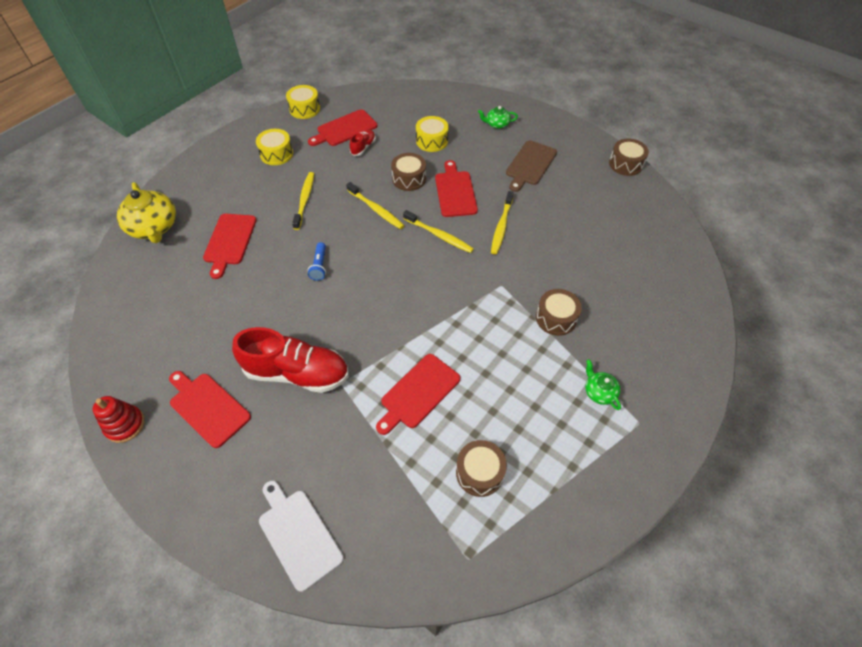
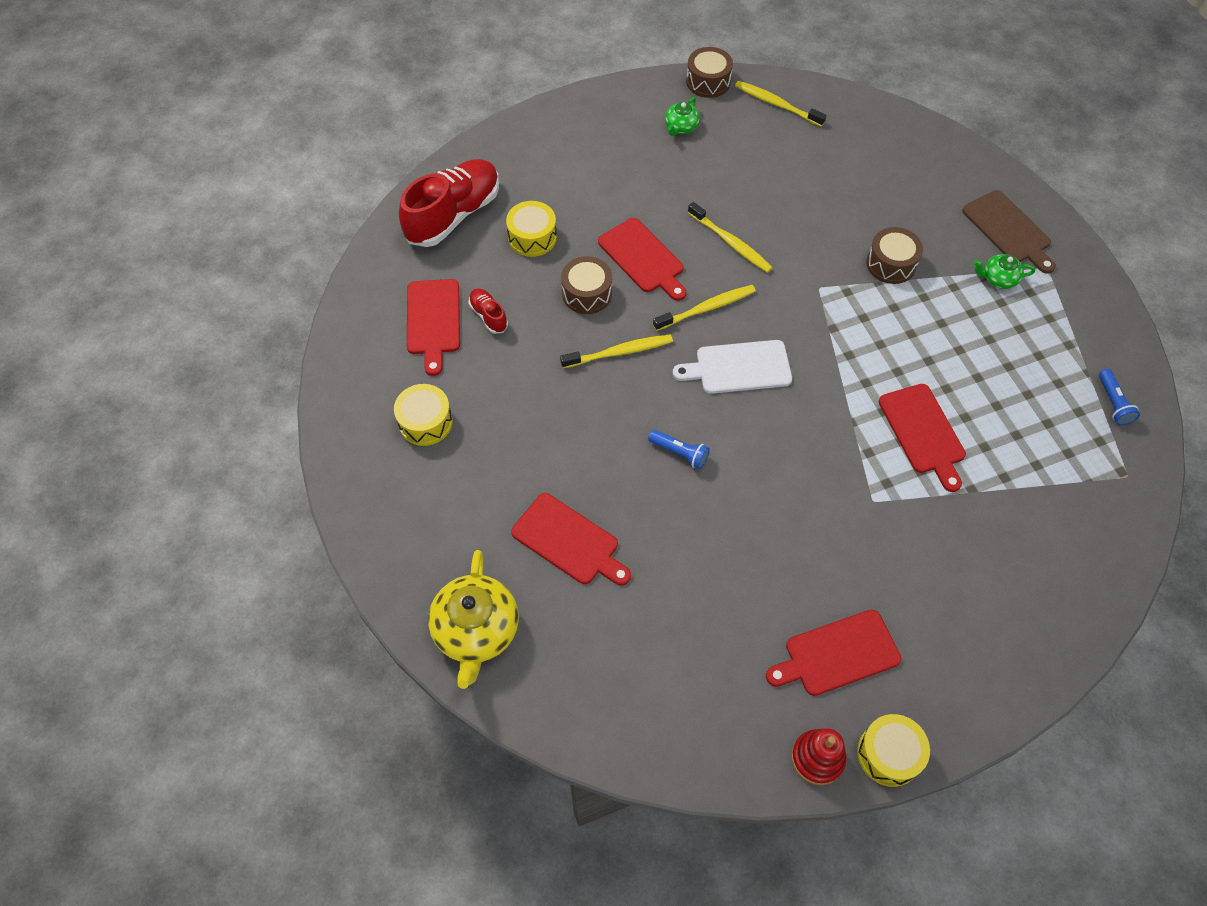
camera: 60 degrees left, 5 degrees up
yellow teapot [117,182,176,243] -> yellow teapot turned 90 degrees clockwise [428,550,519,689]
red shoe [232,327,349,393] -> red shoe moved to [399,159,499,247]
white cutting board [259,481,344,592] -> white cutting board moved to [673,340,792,394]
yellow drum [286,85,320,119] -> yellow drum moved to [857,714,930,787]
yellow toothbrush [292,172,314,230] -> yellow toothbrush moved to [735,81,826,127]
red cutting board [435,160,478,217] -> red cutting board turned 150 degrees counterclockwise [598,218,687,301]
brown drum [456,440,507,497] -> none
green teapot [478,106,518,129] -> green teapot moved to [665,97,700,136]
brown cutting board [506,140,557,192] -> brown cutting board moved to [962,190,1056,274]
none -> blue flashlight [1099,369,1140,425]

